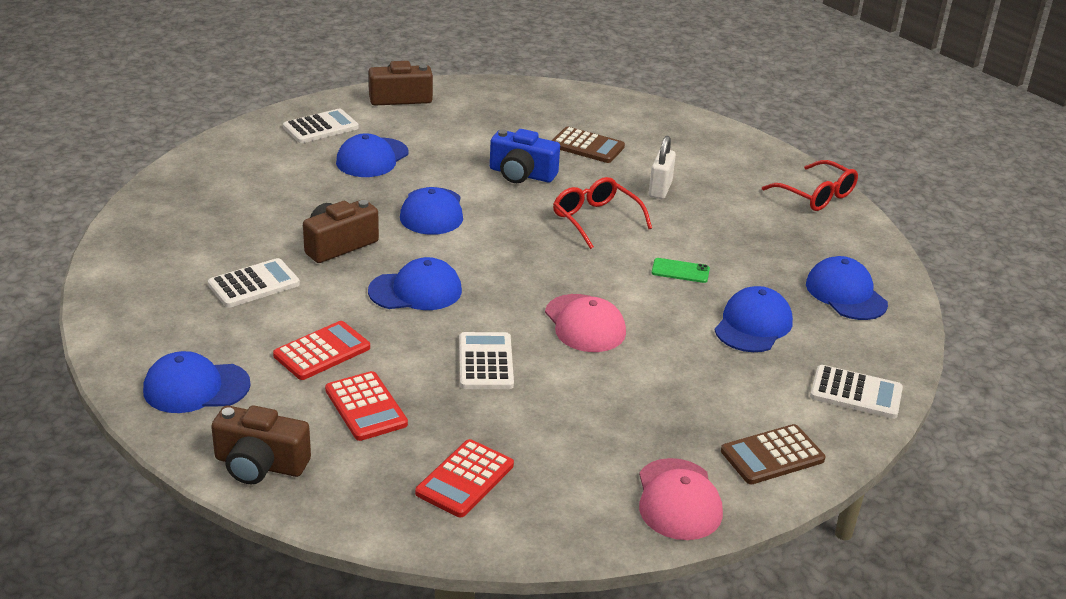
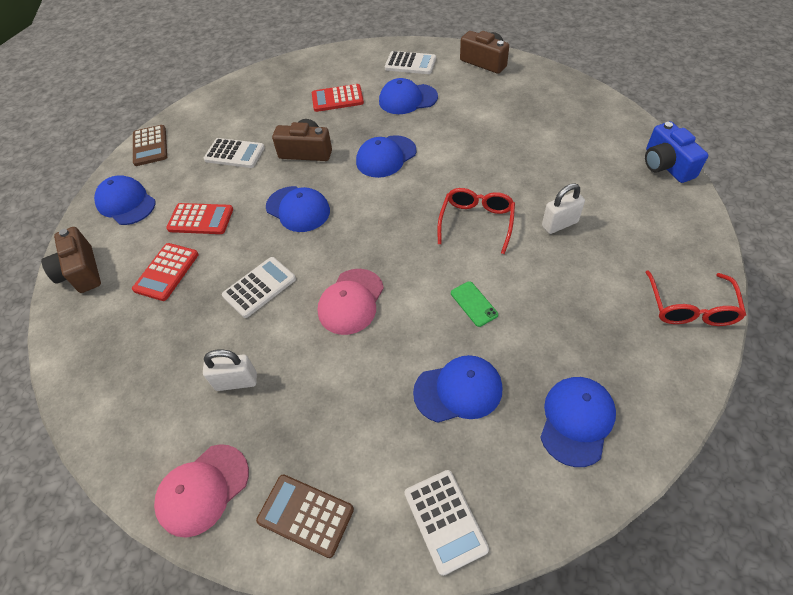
camera: 55 degrees right, 20 degrees up
red calculator [415,439,514,517] -> red calculator moved to [312,84,364,112]
blue camera [490,129,560,183] -> blue camera moved to [645,122,708,183]
brown calculator [551,127,625,163] -> brown calculator moved to [133,125,167,166]
none -> white padlock [203,349,257,391]

